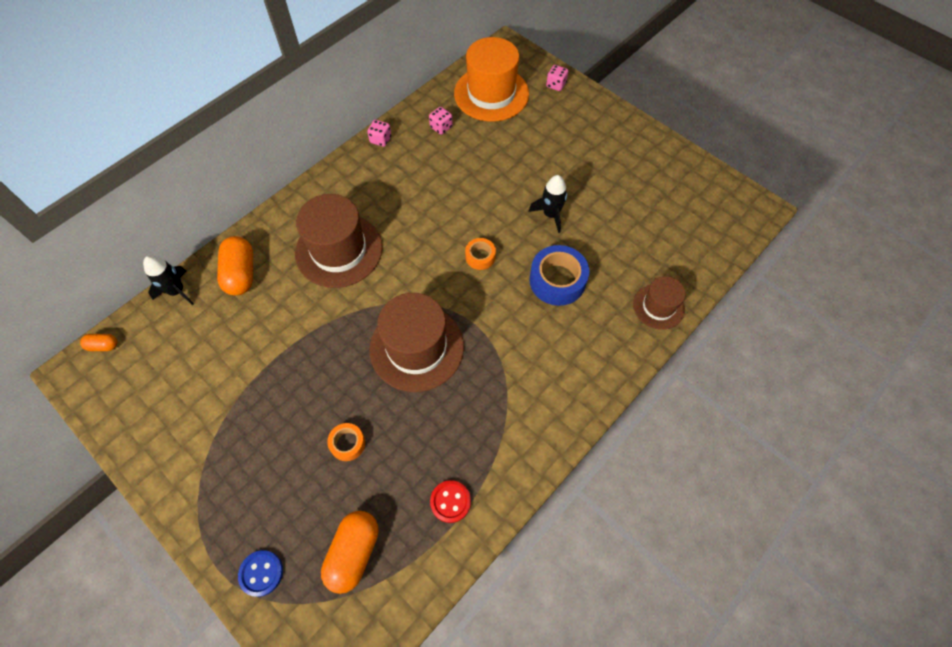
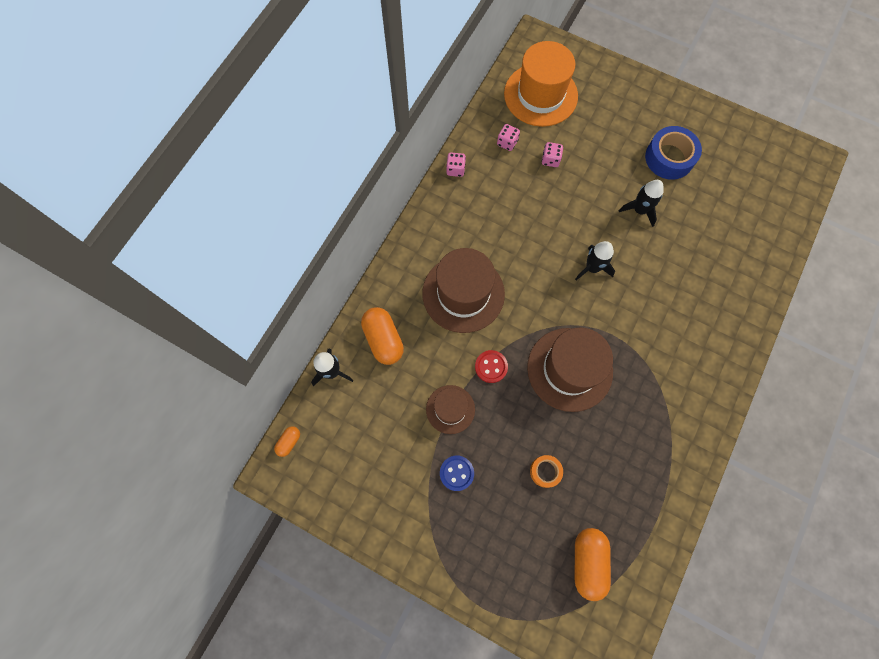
camera: 15 degrees left, 10 degrees up
orange capsule [80,334,117,351] -> orange capsule turned 45 degrees counterclockwise [274,426,300,457]
blue button [238,550,283,597] -> blue button moved to [440,456,474,491]
red button [430,480,471,523] -> red button moved to [475,350,508,383]
orange tape [465,238,496,270] -> black rocket [575,241,615,280]
blue tape [529,245,589,306] -> blue tape moved to [645,126,702,180]
pink dice [546,65,568,91] -> pink dice moved to [542,142,563,167]
brown hat [633,276,685,330] -> brown hat moved to [426,385,475,434]

